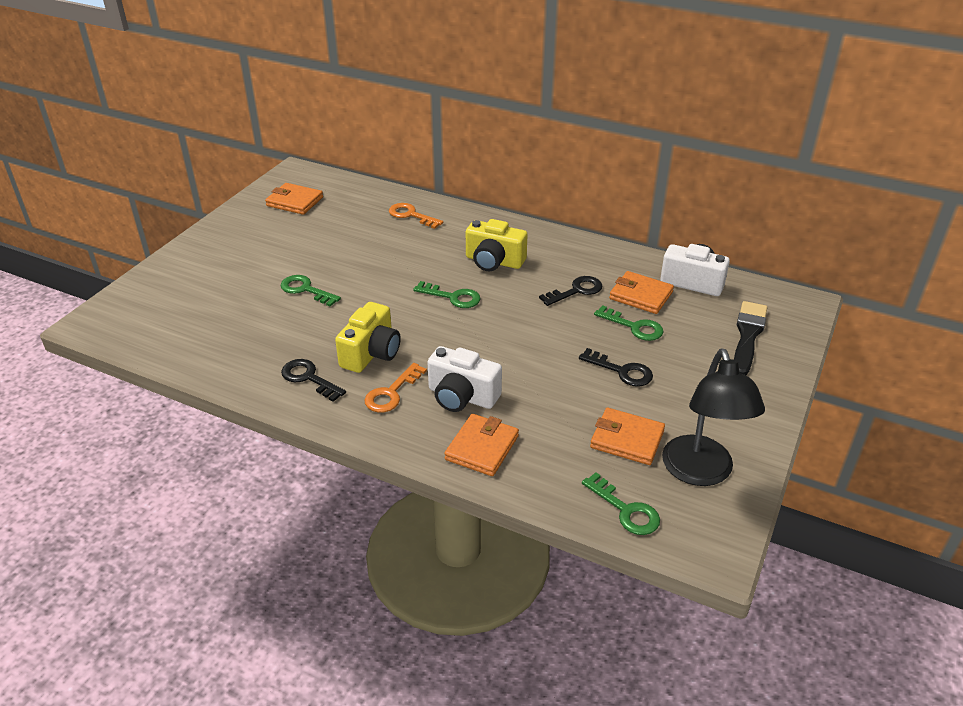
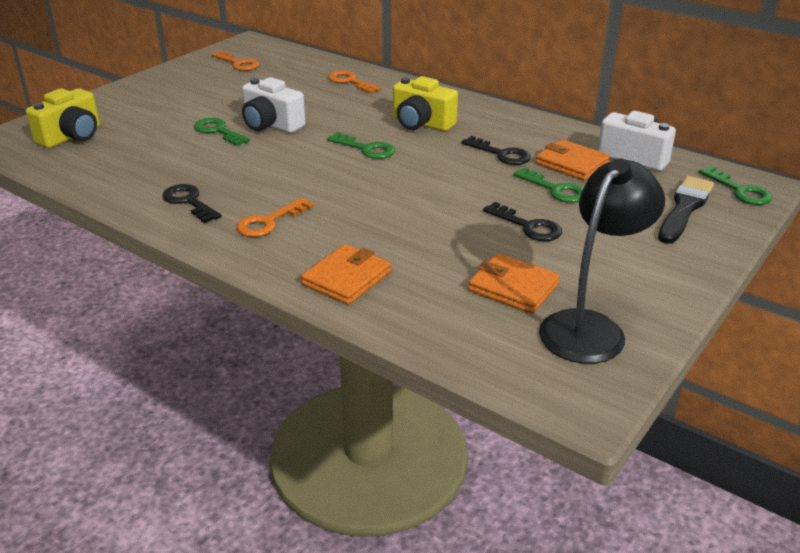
camera: 10 degrees right, 5 degrees down
orange wallet [265,183,323,215] -> orange key [211,51,260,71]
yellow camera [335,302,401,373] -> yellow camera moved to [26,88,100,148]
white camera [427,346,502,412] -> white camera moved to [242,77,306,133]
black key [539,276,602,306] -> black key turned 60 degrees clockwise [461,136,531,165]
green key [582,472,660,535] -> green key moved to [699,166,773,205]
black lamp [662,348,765,486] -> black lamp turned 150 degrees counterclockwise [539,158,665,364]

